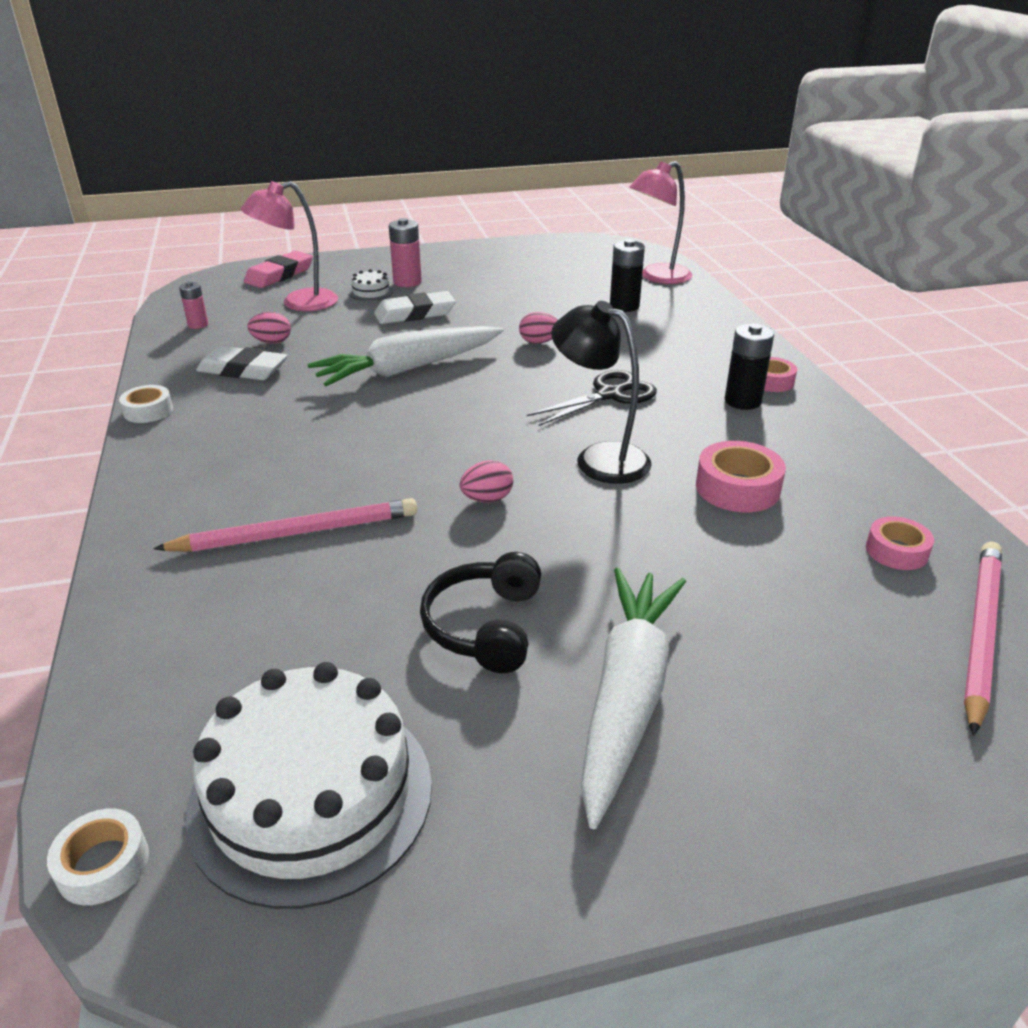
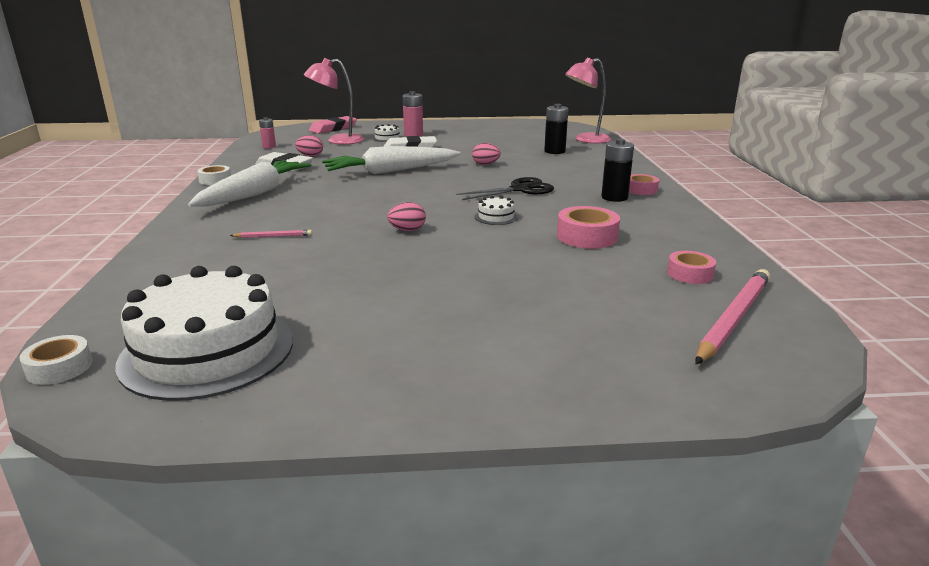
camera: 10 degrees right, 10 degrees down
pink pencil [153,498,417,552] -> pink pencil [230,230,312,238], size x0.46
black headphones [420,552,541,673] -> none
black lamp [551,301,652,484] -> white cake [475,196,518,225]
white carrot [581,567,686,829] -> white carrot moved to [188,160,312,207]

